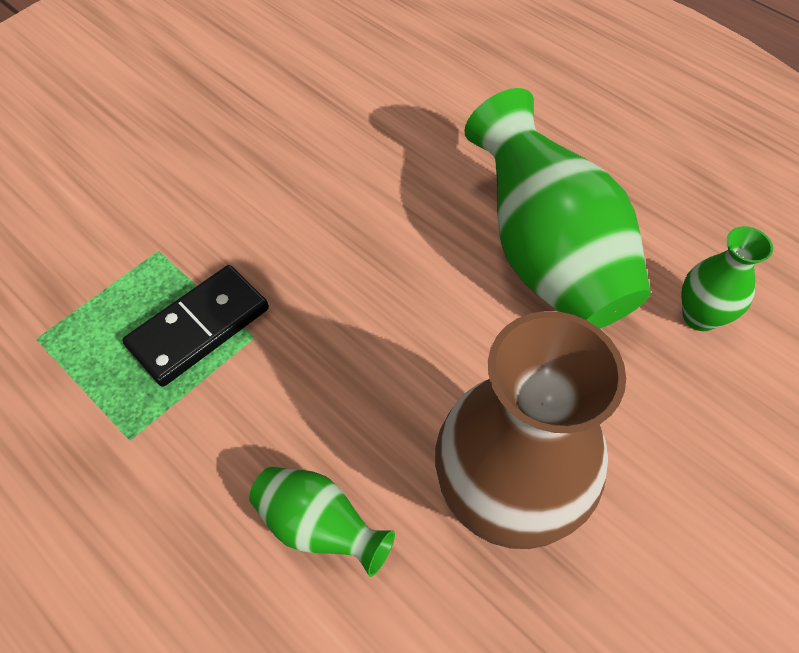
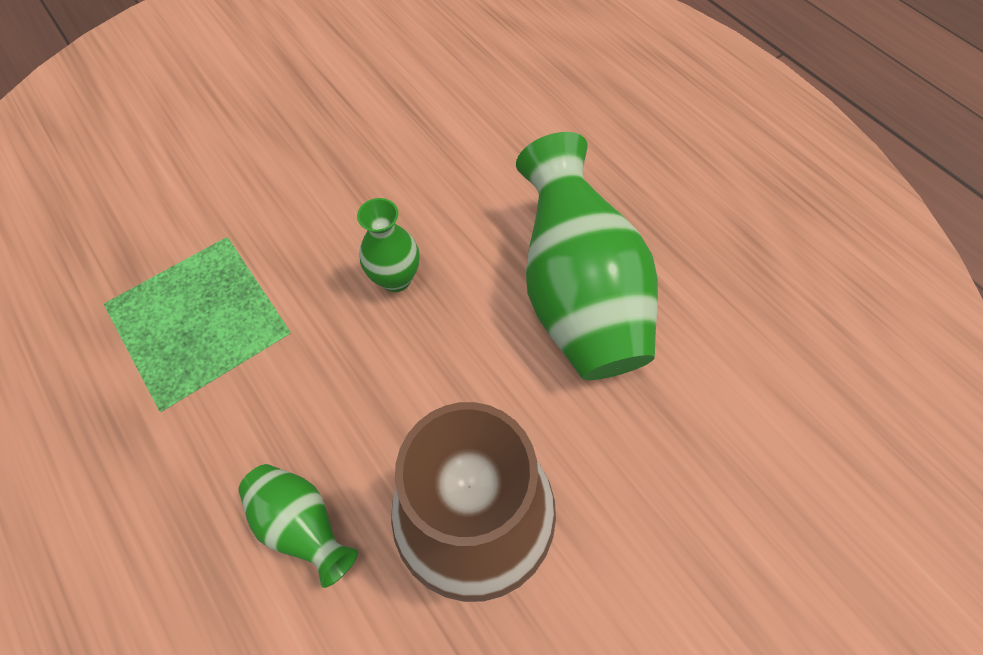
camera: 10 degrees right, 5 degrees up
black domino [123,265,269,387] -> none
green vase [681,226,773,331] -> green vase moved to [357,198,420,292]

